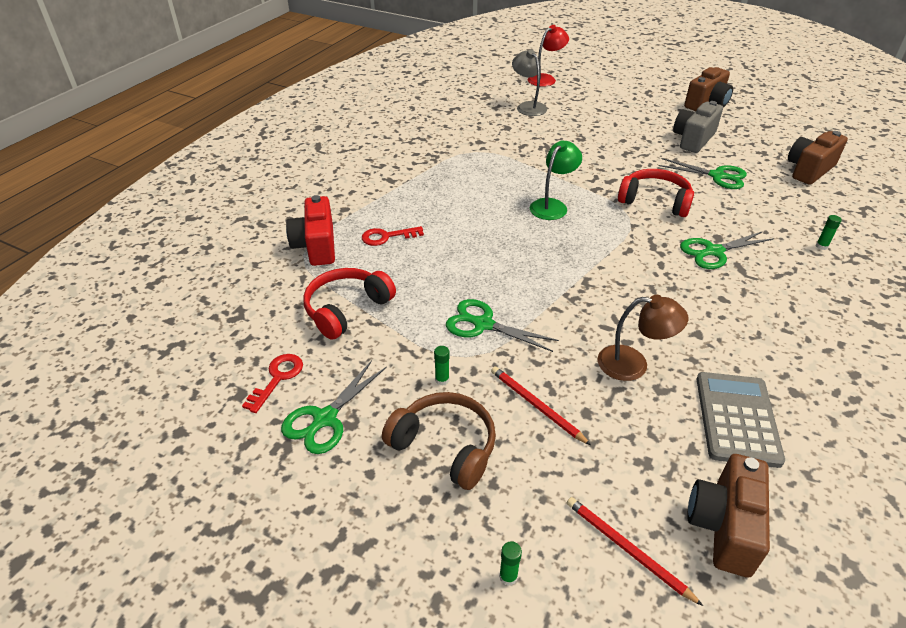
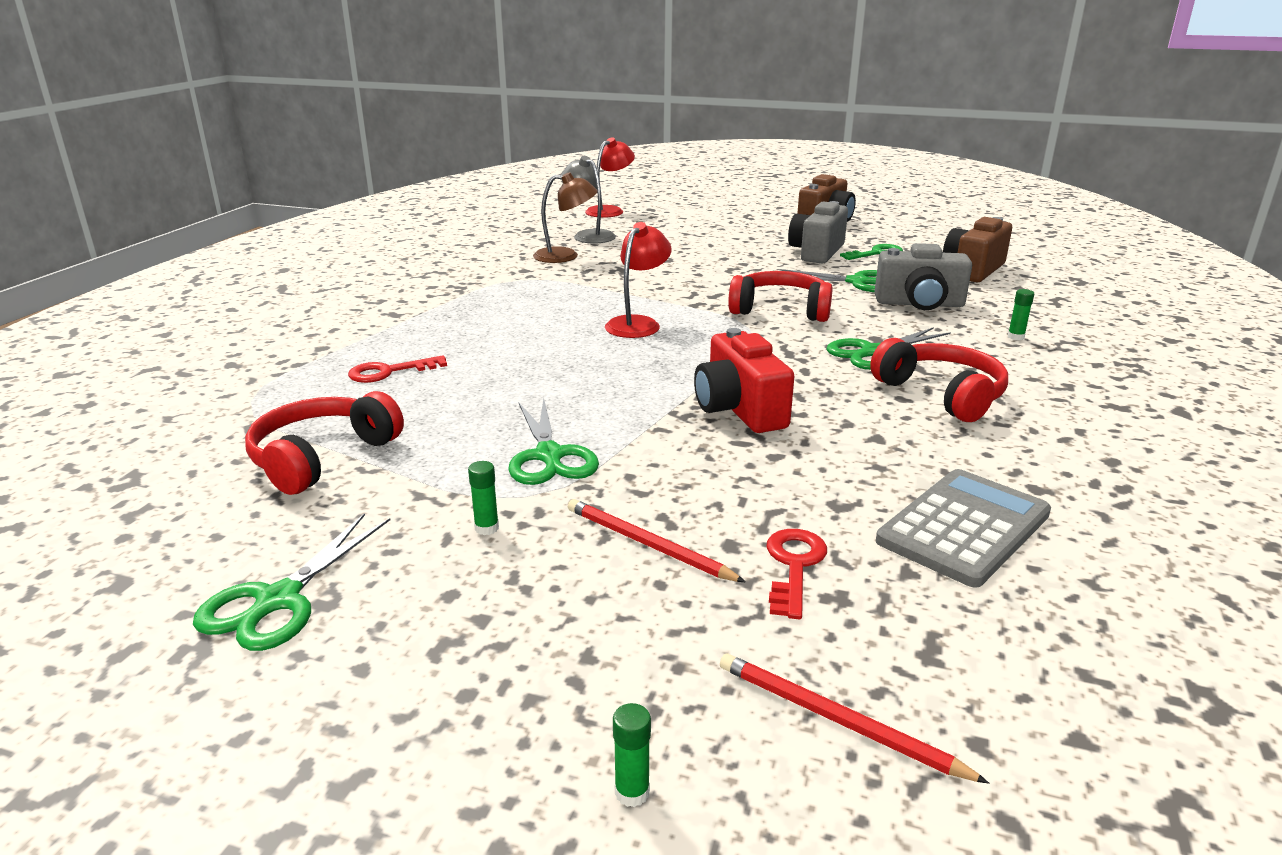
camera: 10 degrees left, 15 degrees down
red key [242,354,303,413] -> red key moved to [766,529,827,620]
red camera [286,195,335,266] -> red camera moved to [694,328,794,433]
brown headphones [382,392,496,490] -> none
green scissors [446,299,559,352] -> green scissors turned 120 degrees counterclockwise [508,398,599,485]
green lamp [530,140,582,220] -> red lamp [605,222,672,338]
brown lamp [597,295,688,381] -> brown lamp moved to [533,172,598,263]
brown camera [687,454,770,578] -> none
grey calculator [697,372,785,468] -> grey calculator turned 45 degrees clockwise [876,469,1051,588]
none -> green key [840,244,903,260]
none -> red headphones [870,338,1008,422]
none -> grey camera [874,243,972,310]

